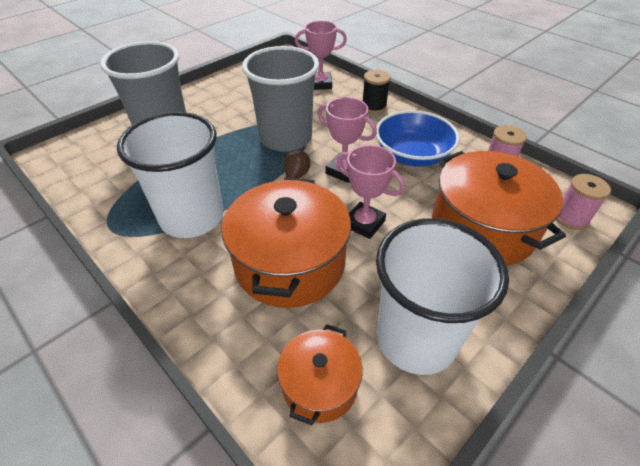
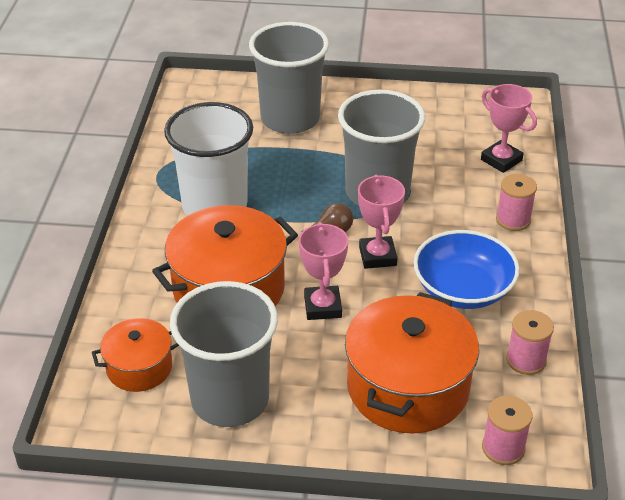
camera: 50 degrees right, 5 degrees down
black spool [363,70,391,113] -> pink spool [496,174,537,231]
white cup [376,218,509,375] -> grey cup [170,281,278,427]

